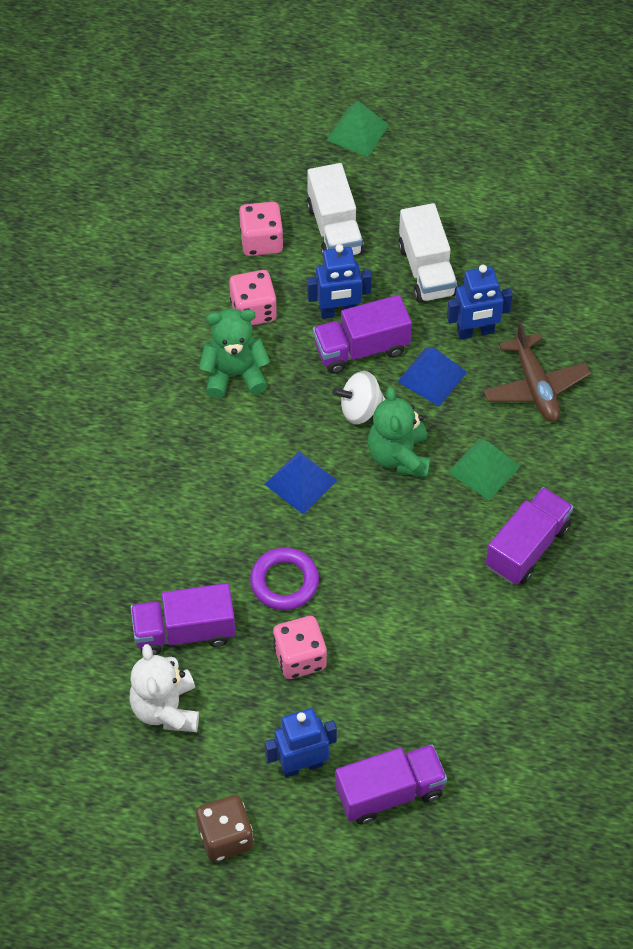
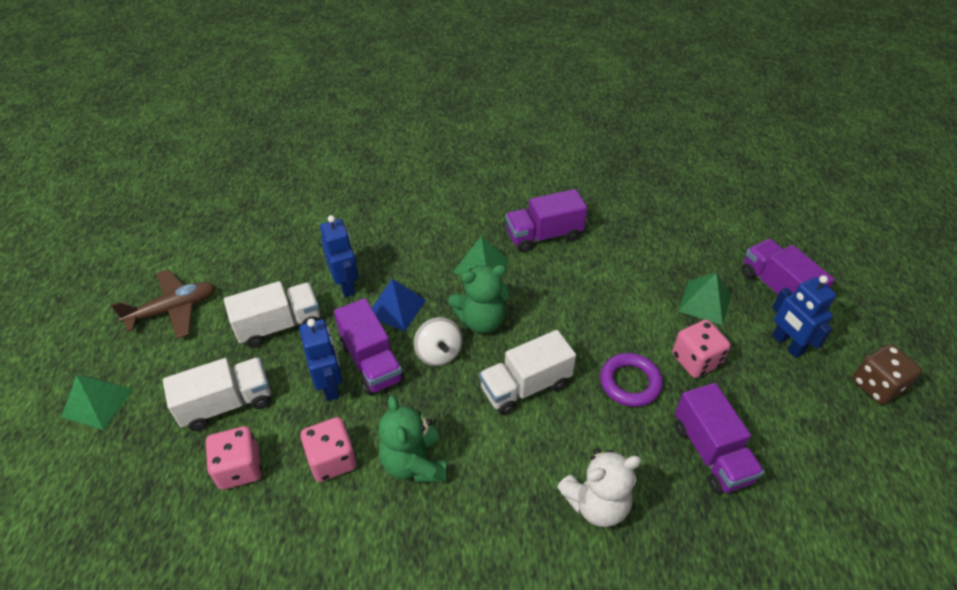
camera: 100 degrees left, 10 degrees down
white teddy bear [130,644,199,732] -> white teddy bear moved to [557,449,641,527]
blue pyramid [264,451,338,514] -> white truck [479,330,576,415]
brown plane [484,322,591,422] -> brown plane moved to [111,269,216,339]
purple truck [486,487,573,584] -> purple truck turned 45 degrees counterclockwise [506,189,588,252]
none -> green pyramid [678,273,731,325]

